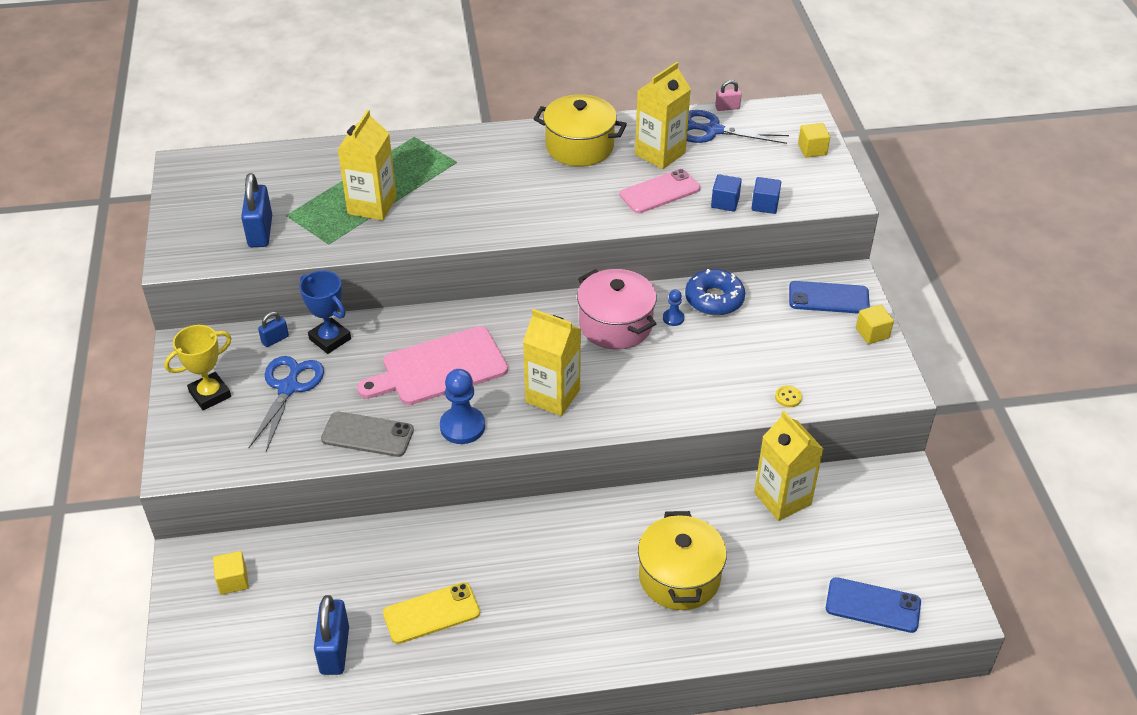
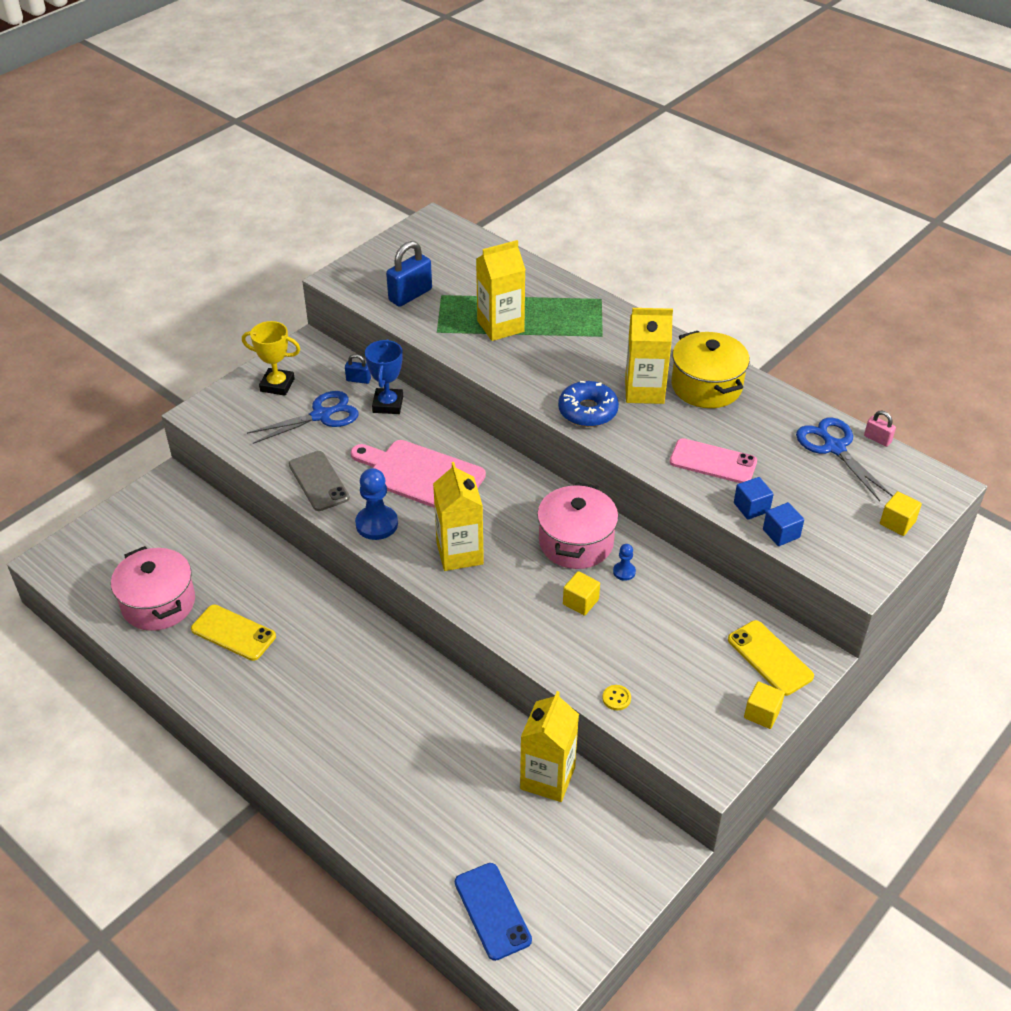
camera: 50 degrees right, 0 degrees up
yellow cube [213,551,249,595] -> yellow cube moved to [563,571,600,616]
blue padlock [314,595,349,675] -> pink pot [111,546,195,631]
yellow carton [635,62,691,169] -> yellow carton moved to [625,308,673,404]
yellow pot [638,511,727,610] -> none
blue donut [685,269,745,315] -> blue donut moved to [558,381,619,427]
blue phone [789,281,870,314] -> yellow phone [728,620,814,696]

